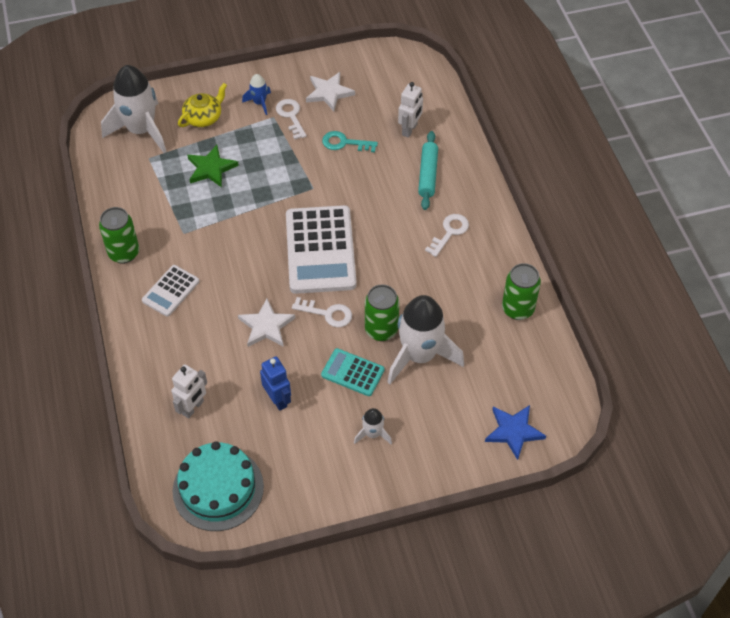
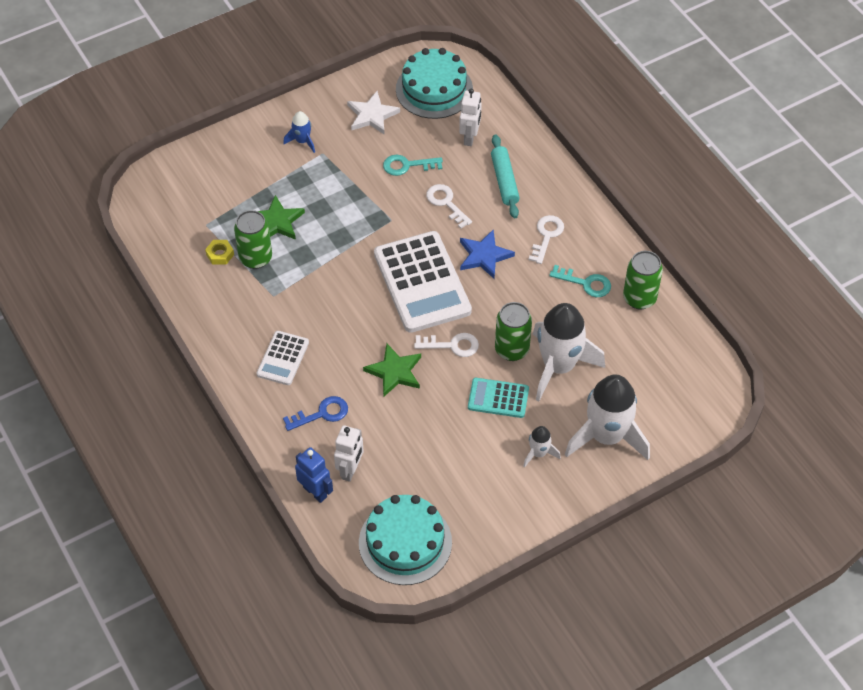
camera: 15 degrees left, 0 degrees up
green can [99,207,139,264] -> green can moved to [234,210,272,269]
white rocket [101,65,167,153] -> white rocket moved to [565,374,650,460]
yellow teapot [178,83,227,127] -> none
white star [238,298,295,347] -> green star [363,343,421,397]
blue robot [260,357,291,411] -> blue robot moved to [295,447,333,503]
white key [276,99,307,139] -> white key moved to [426,184,472,229]
blue star [485,405,546,460] -> blue star moved to [460,230,515,279]
none -> yellow nut [205,240,234,265]
none -> blue key [283,396,348,431]
none -> turquoise cake [396,48,473,119]
none -> turquoise key [549,265,611,297]

